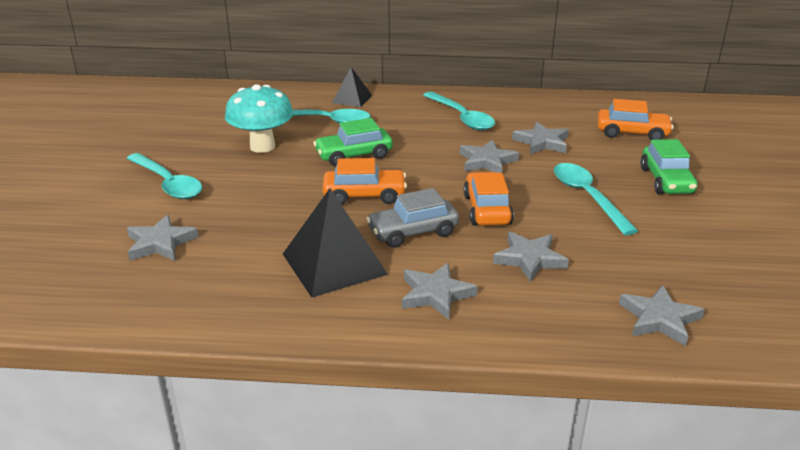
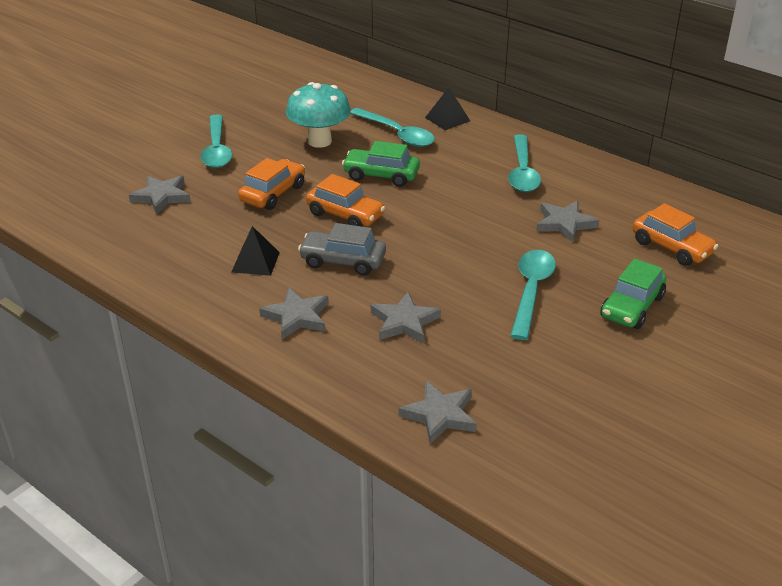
camera: 35 degrees right, 5 degrees up
black pyramid [283,188,388,298] -> black pyramid [232,226,280,276], size x0.56
grey star [460,140,519,173] -> none
orange car [463,172,514,225] -> orange car moved to [238,158,305,210]

